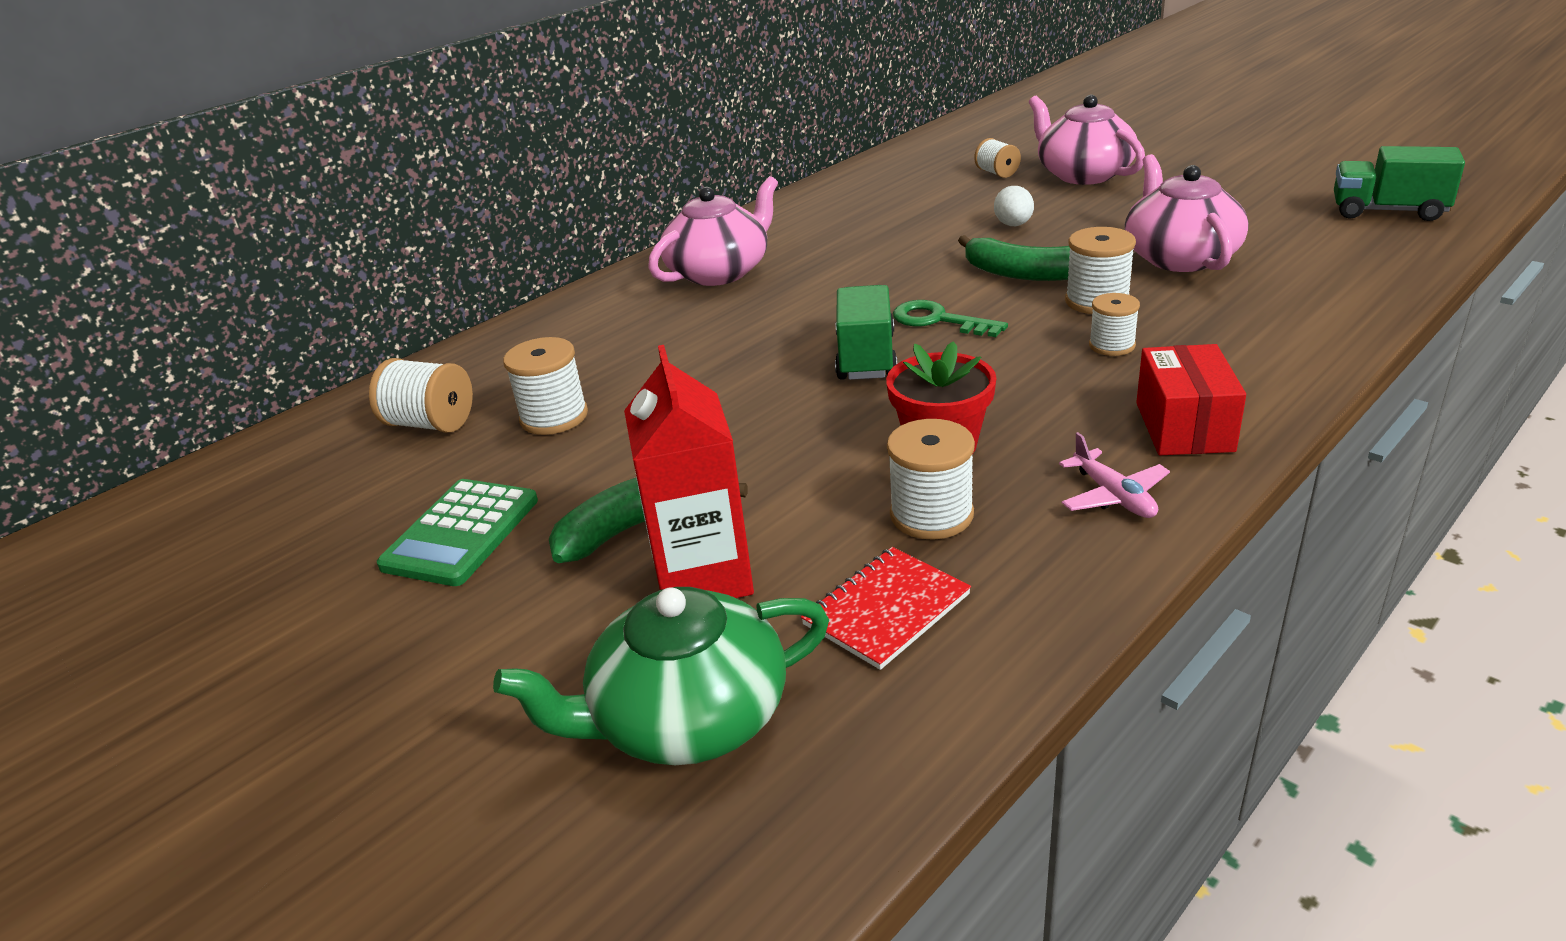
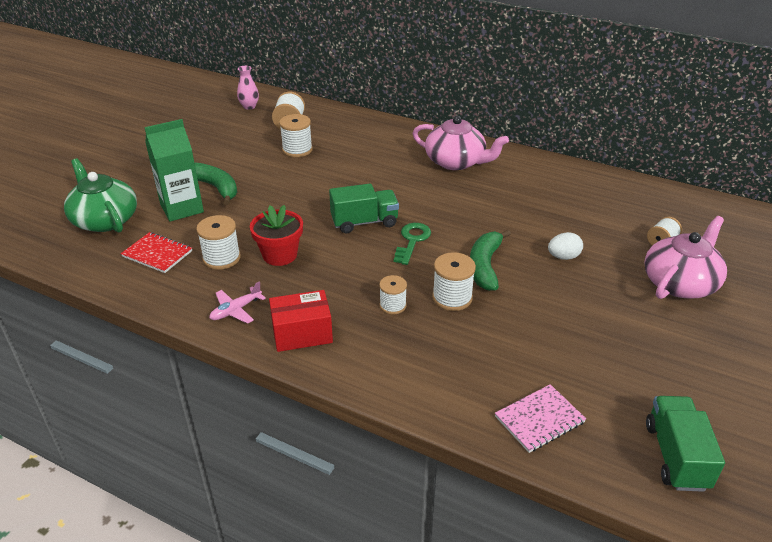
camera: 70 degrees right, 5 degrees up
green calculator [377,479,538,586] -> none
red carton [624,345,754,598] -> green carton [144,119,204,222]
pink teapot [1125,154,1249,272] -> none
none -> pink vase [237,66,259,110]
none -> pink notebook [495,384,586,453]

